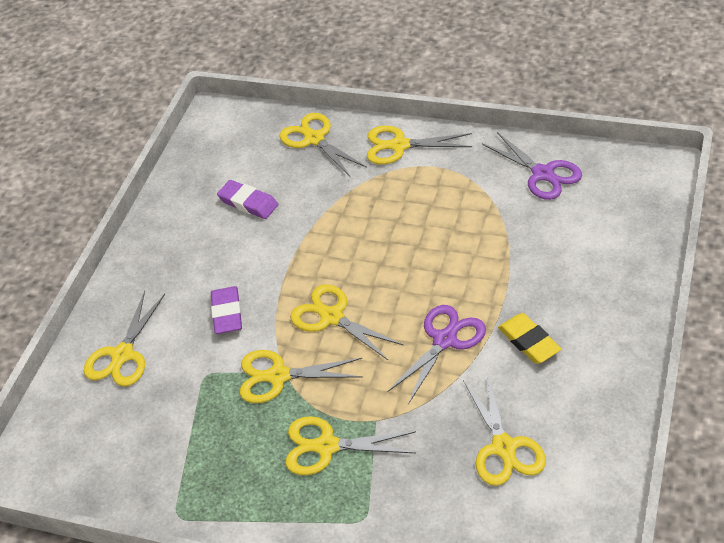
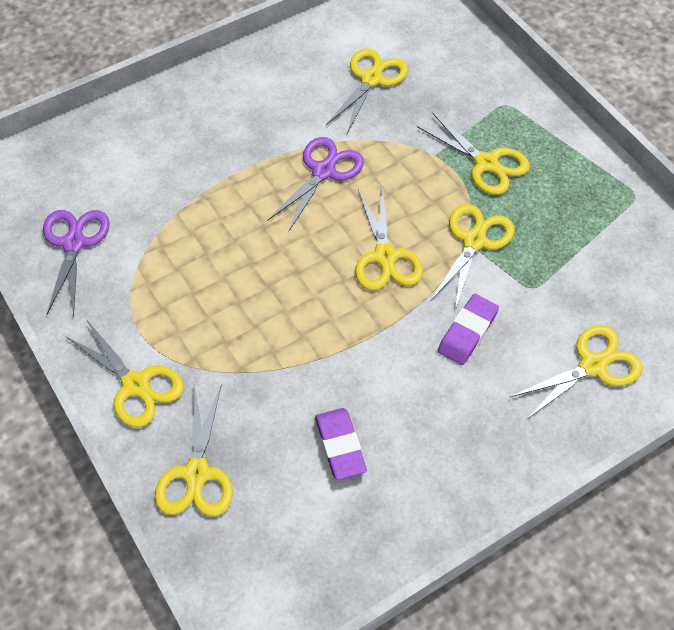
camera: 145 degrees left, 10 degrees up
yellow scissors [240,350,363,403] -> yellow scissors turned 105 degrees counterclockwise [430,204,514,310]
purple scissors [387,305,486,403] -> purple scissors turned 135 degrees clockwise [267,137,364,232]
yellow eraser [498,313,561,364] -> none

